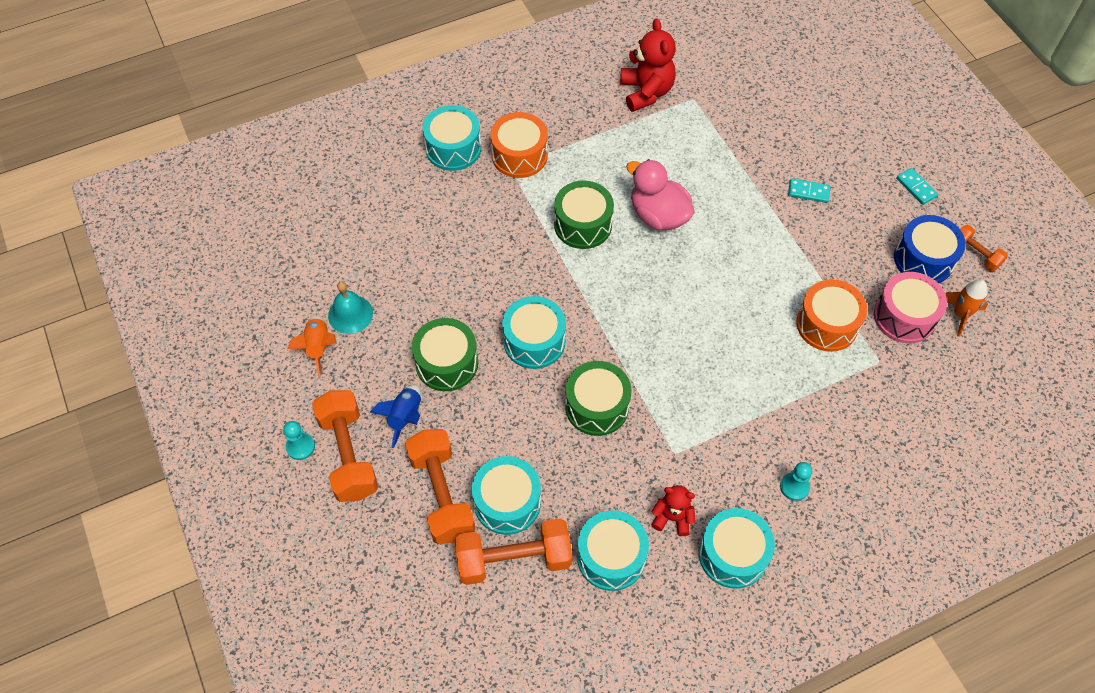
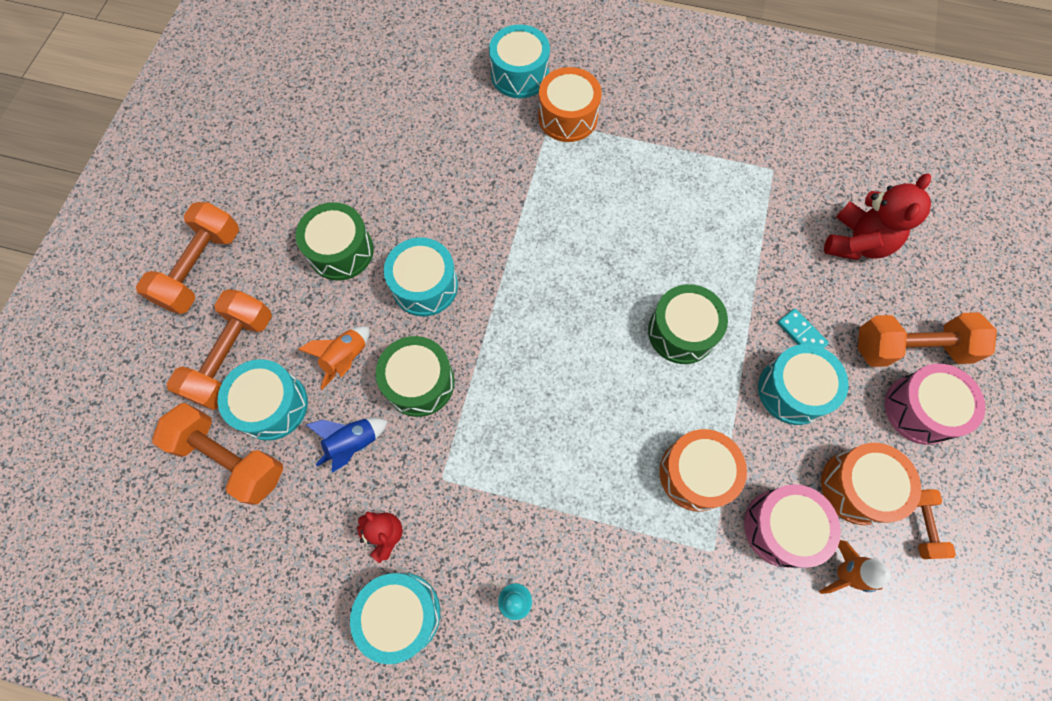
camera: 40 degrees right, 10 degrees up
turquoise pawn [283,421,315,460] -> none
orange rocket [288,316,336,377] -> orange rocket moved to [298,326,370,390]
turquoise bell [328,281,373,334] -> none
blue rocket [370,385,421,448] -> blue rocket moved to [306,418,388,473]
green drum [554,181,614,249] -> green drum moved to [648,284,728,364]
turquoise drum [577,510,649,591] -> turquoise drum moved to [758,344,849,425]
red teddy bear [620,18,676,112] -> red teddy bear moved to [824,173,931,260]
pink duck [626,159,695,230] -> none
blue drum [894,215,966,283] -> orange drum [821,443,921,525]
turquoise domino [896,168,938,205] -> pink drum [885,364,985,445]
none -> orange dumbbell [858,312,997,367]

